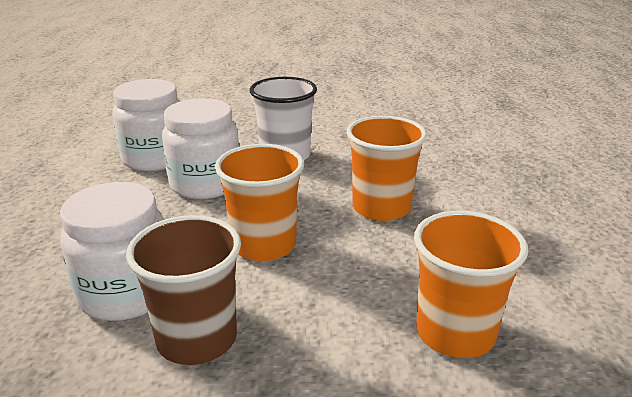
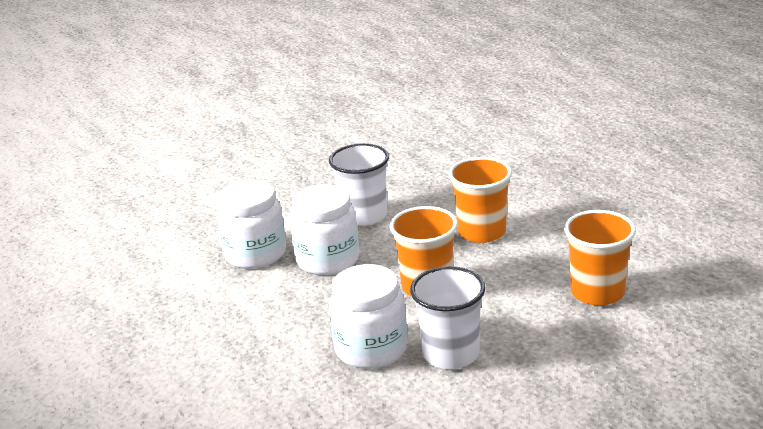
camera: 25 degrees left, 0 degrees up
brown cup [126,215,241,365] -> white cup [410,266,486,369]

